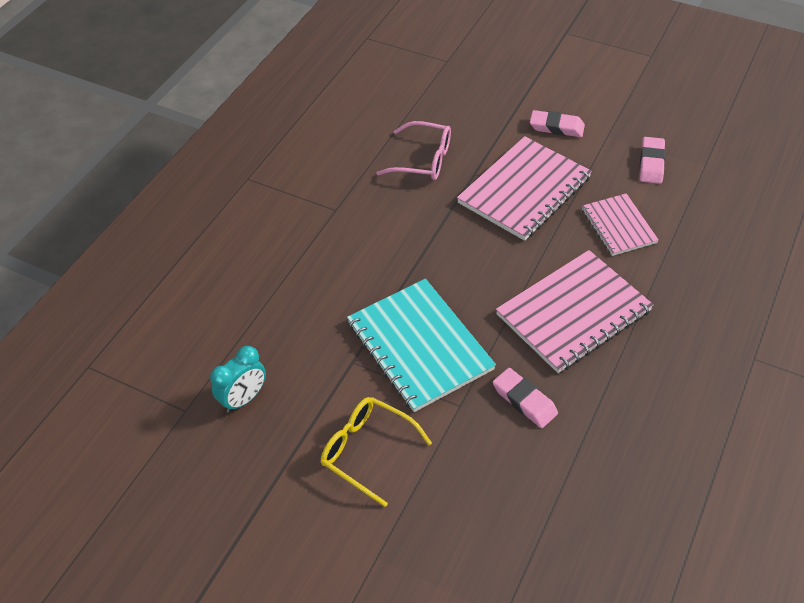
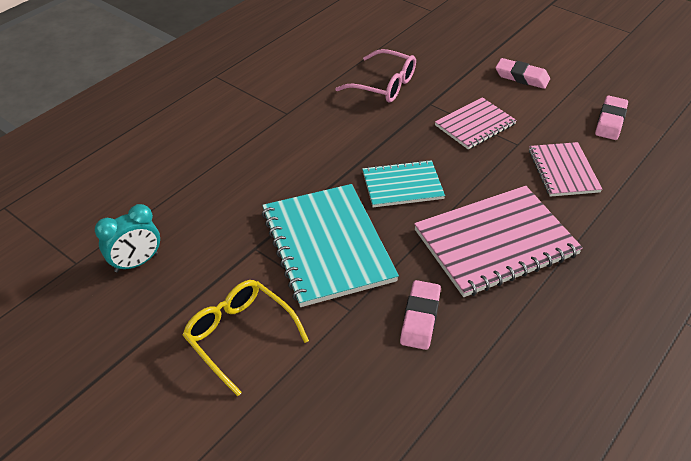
camera: 10 degrees right, 5 degrees down
pink notebook [457,136,592,241] -> pink notebook [435,97,517,149], size x0.58
pink eraser [493,368,558,428] -> pink eraser turned 45 degrees clockwise [400,280,441,350]
none -> turquoise notebook [362,160,445,207]

